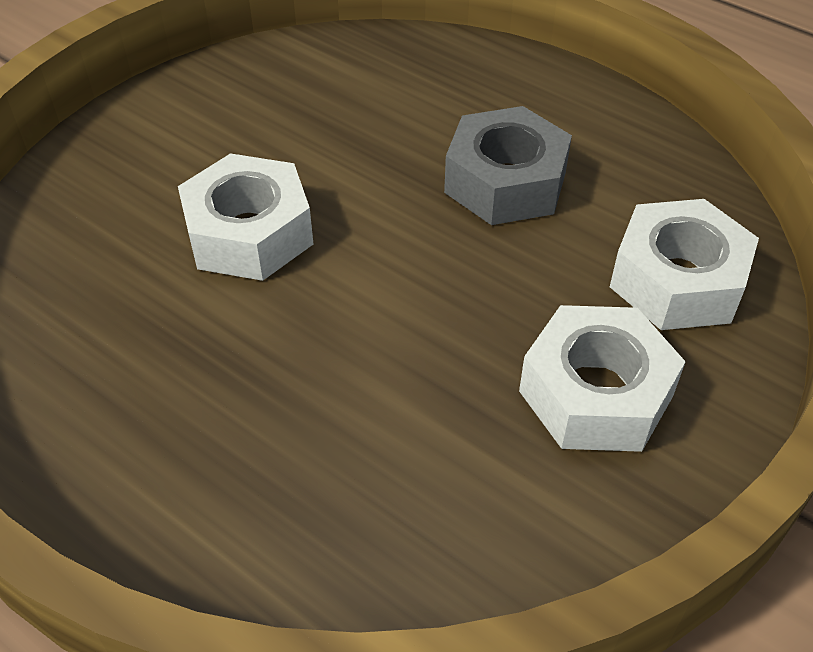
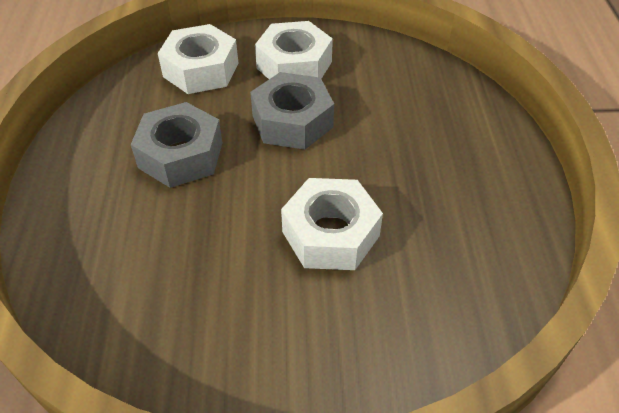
camera: 130 degrees left, 0 degrees up
none -> grey nut [250,72,334,150]

